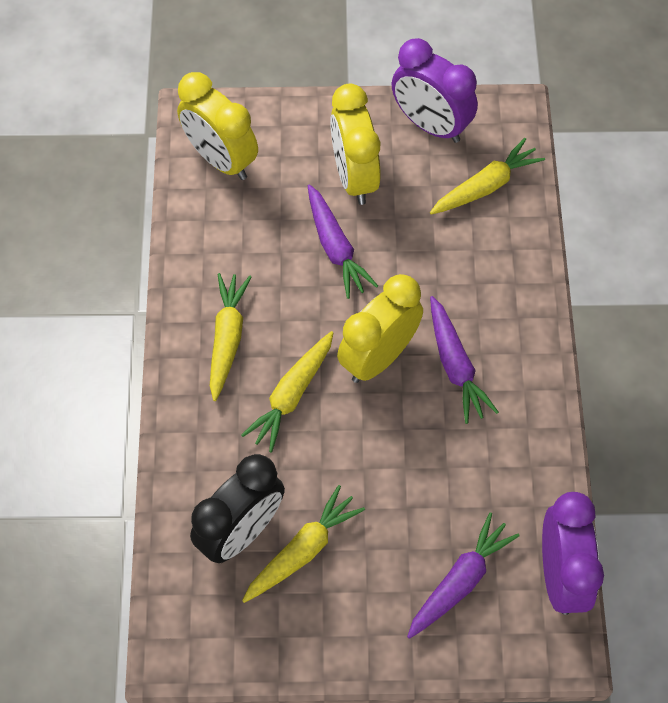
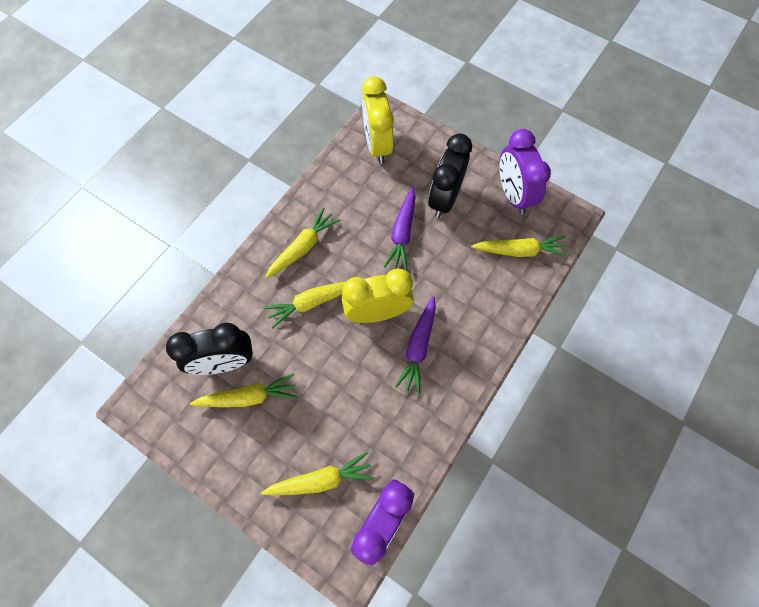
camera: 35 degrees right, 5 degrees up
yellow clock [330,84,381,205] -> black clock [428,133,472,218]
purple carrot [407,512,520,639] -> yellow carrot [261,452,374,495]

